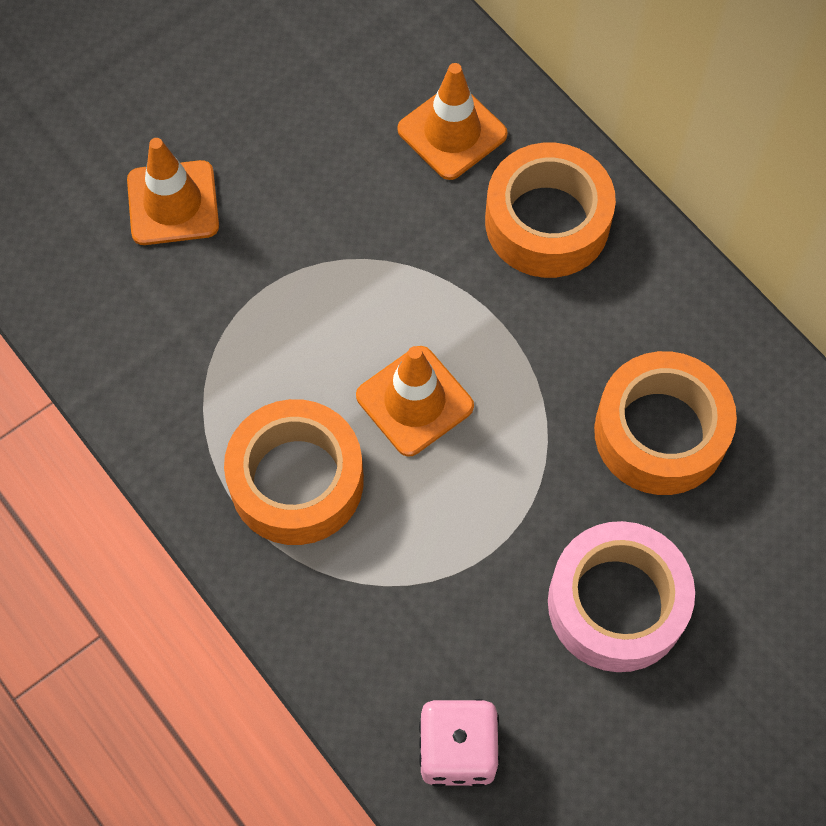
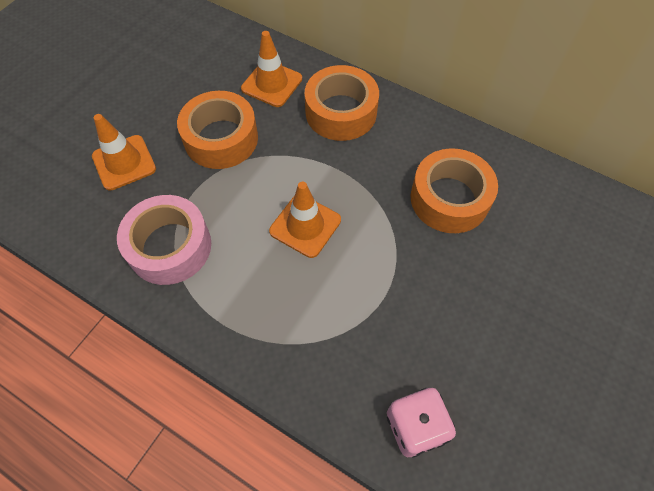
camera: 20 degrees left, 5 degrees down
orange tape [224,399,364,545] -> orange tape moved to [177,91,258,169]
pink tape [548,521,695,672] -> pink tape moved to [117,195,211,285]

